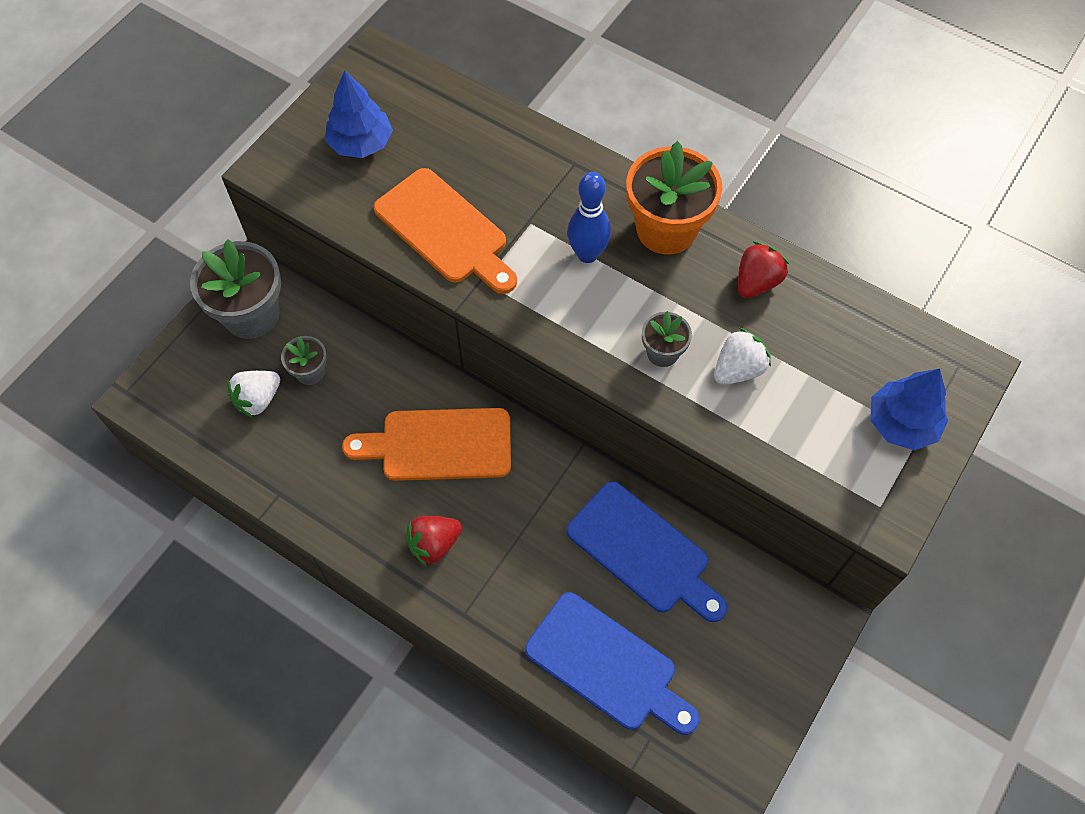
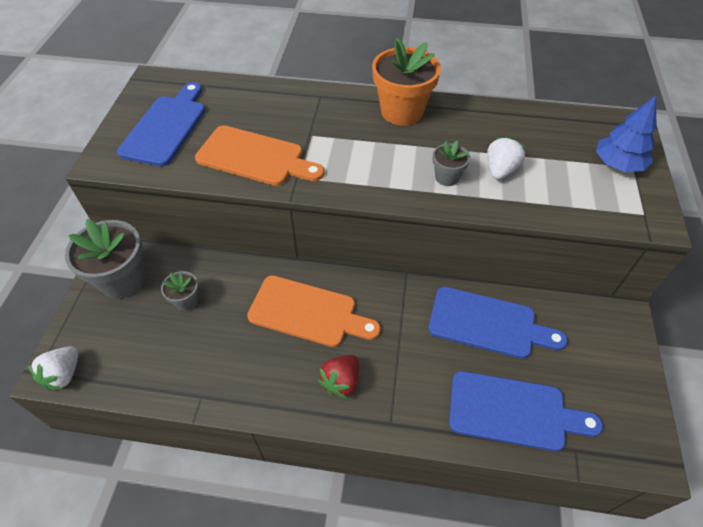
camera: 25 degrees left, 10 degrees down
white strawberry [227,371,280,418] -> white strawberry moved to [28,346,78,390]
blue tree [325,71,393,158] -> blue cutting board [117,82,205,166]
orange cutting board [342,408,511,481] -> orange cutting board turned 135 degrees counterclockwise [247,275,381,347]
blue bowling pin [567,172,611,263] -> none
red strawberry [738,241,789,298] -> none

